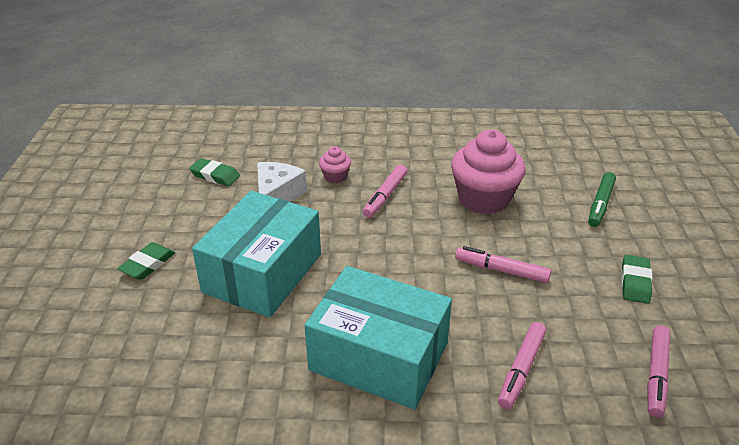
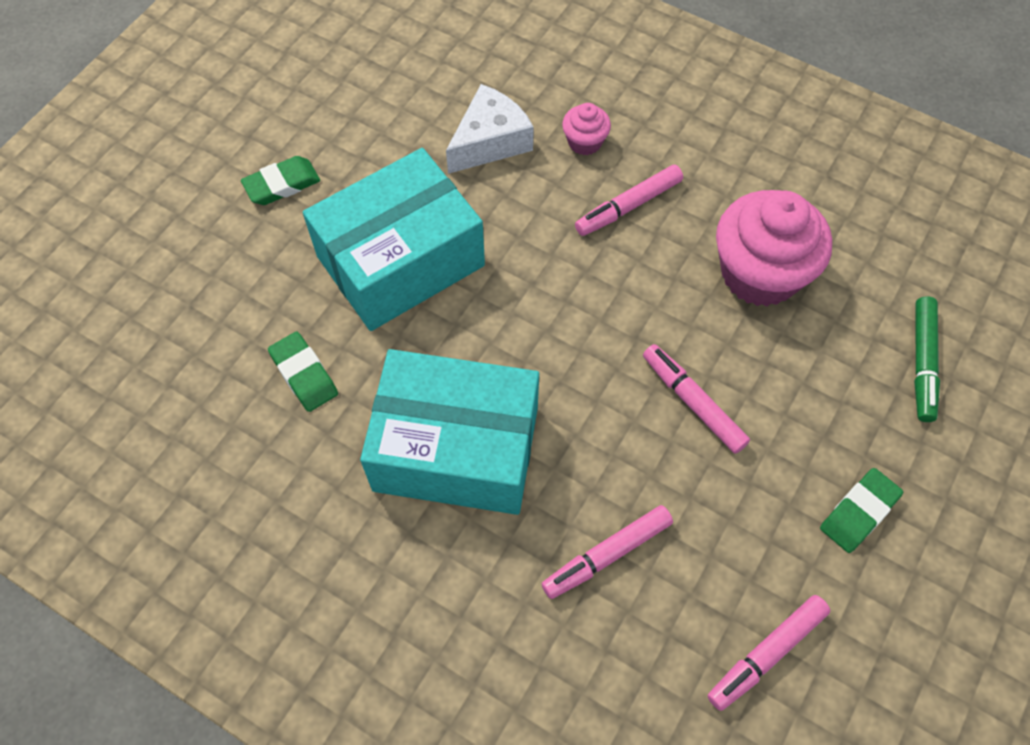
camera: 30 degrees right, 25 degrees up
green eraser [189,158,240,186] -> green eraser moved to [268,332,338,412]
turquoise box [305,266,452,409] -> turquoise box turned 45 degrees counterclockwise [360,349,539,515]
green marker [588,172,616,227] -> green marker turned 45 degrees counterclockwise [914,296,940,422]

